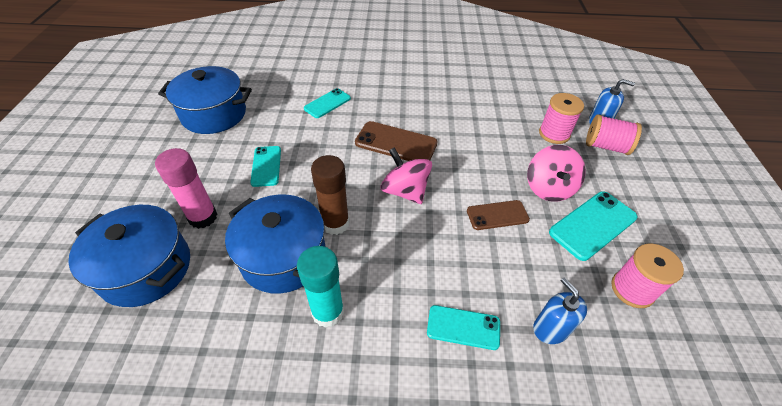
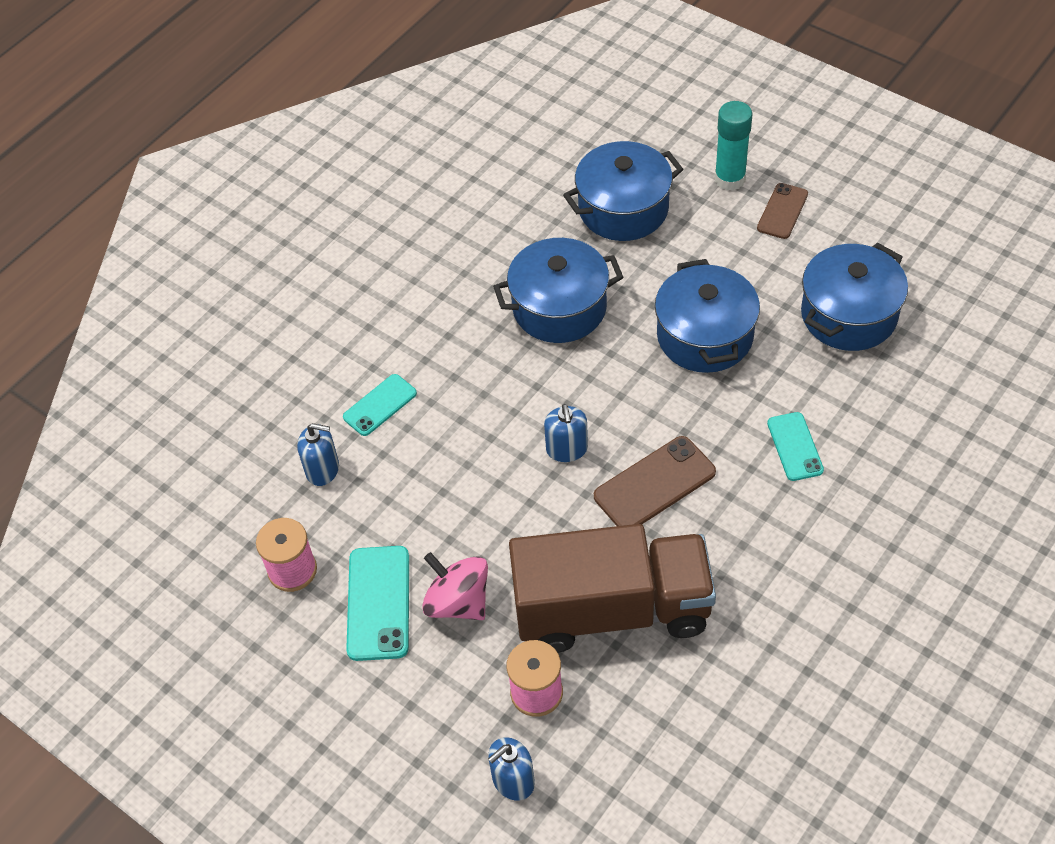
camera: 130 degrees right, 5 degrees up
pink glue stick [155,148,217,229] -> none
turquoise phone [250,146,281,187] -> blue pot [655,259,760,373]
turquoise glue stick [297,246,344,328] -> turquoise glue stick moved to [715,101,753,191]
brown glue stick [311,155,349,235] -> none
pink spinning top [381,147,432,204] -> blue soap dispenser [544,404,588,462]
brown phone [467,200,530,230] -> brown phone moved to [757,183,808,239]
pink spool [586,114,642,155] -> none
none -> brown truck [509,524,716,653]

